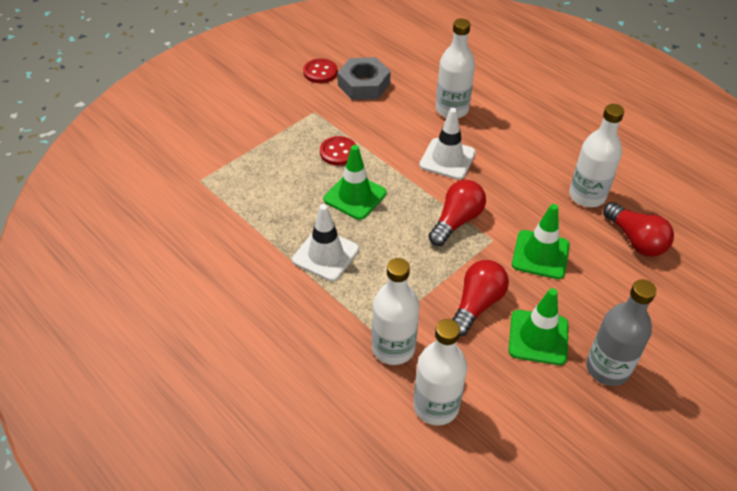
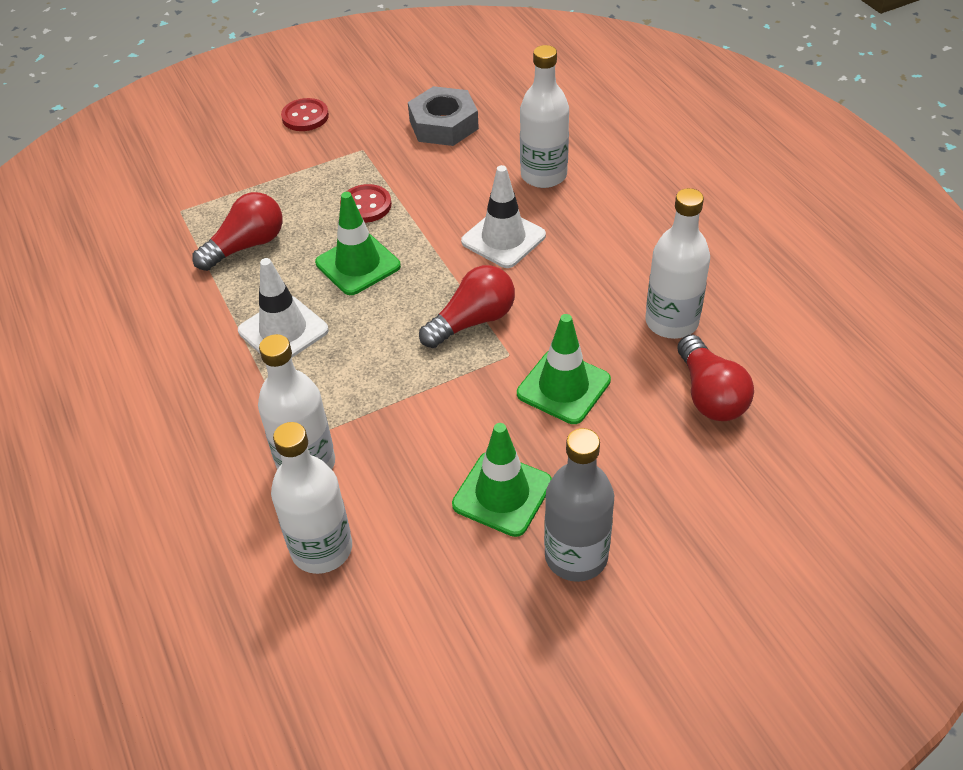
camera: 20 degrees right, 0 degrees up
red button [303,58,337,83] -> red button moved to [281,98,329,131]
red light bulb [452,260,509,336] -> red light bulb moved to [192,192,282,271]

